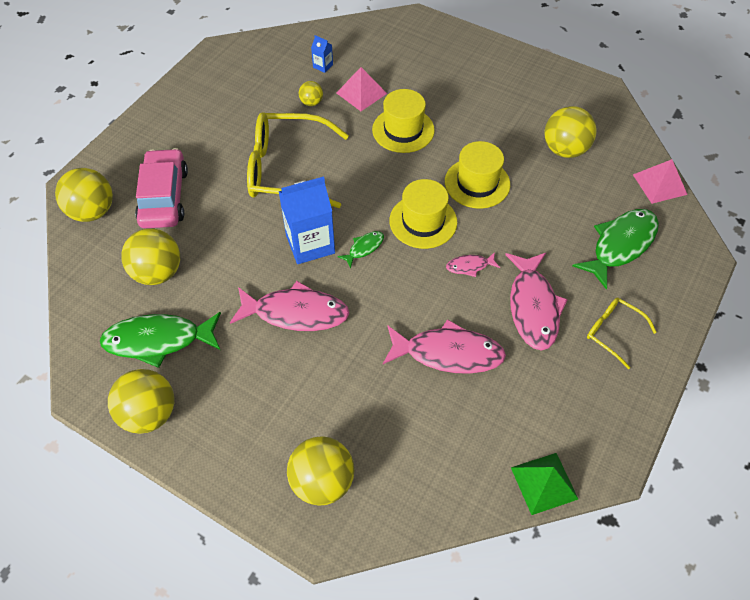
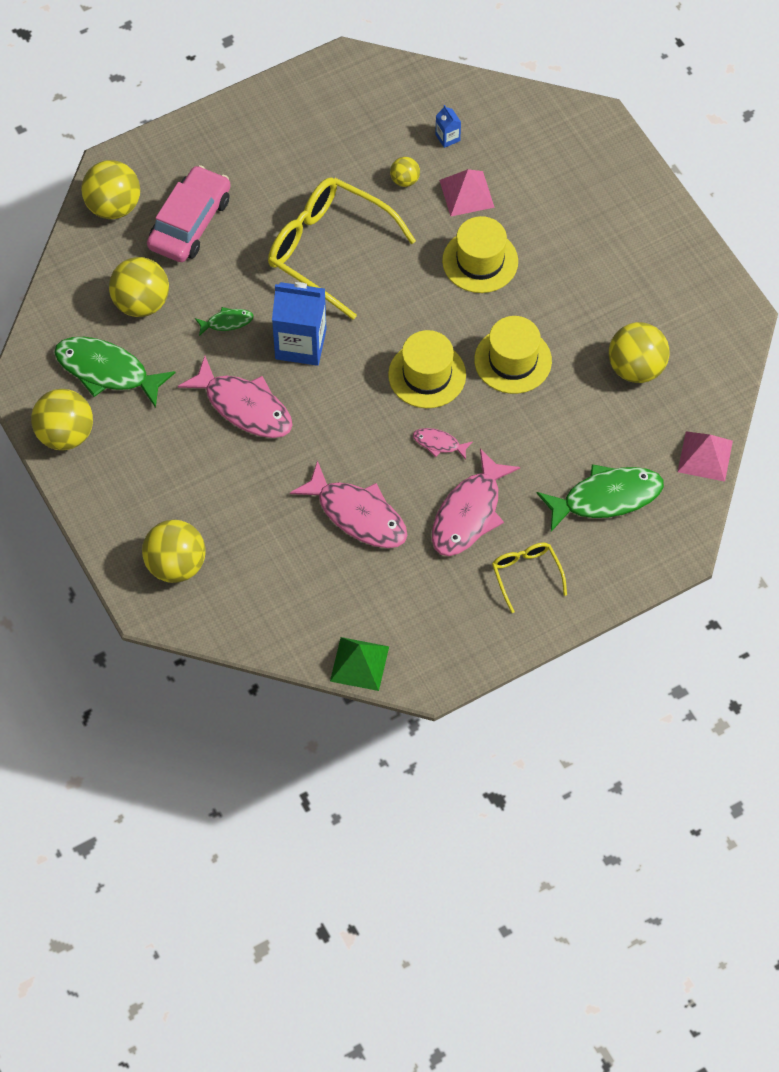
camera: 30 degrees right, 5 degrees up
green fish [338,231,384,268] -> green fish moved to [195,307,254,336]

